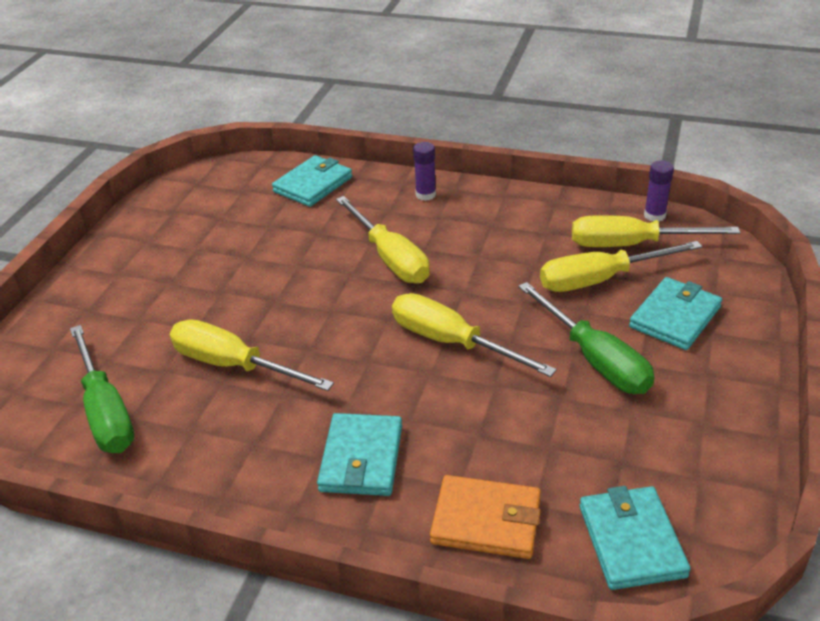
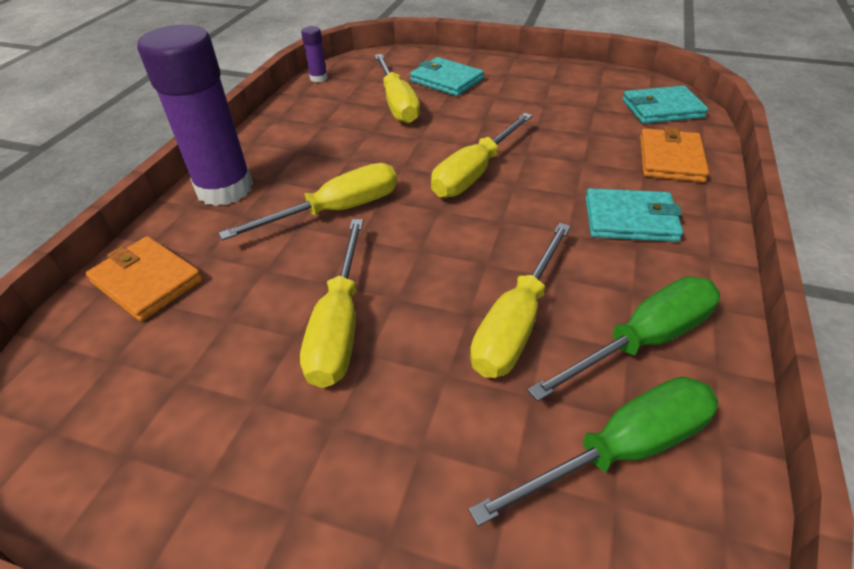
camera: 90 degrees left, 5 degrees up
turquoise wallet [272,155,352,207] -> orange wallet [86,236,203,322]
purple glue stick [413,142,436,201] -> purple glue stick [137,25,253,206], size x2.39
green screwdriver [518,282,654,394] -> green screwdriver moved to [528,277,720,401]
yellow screwdriver [572,215,740,247] -> yellow screwdriver moved to [300,219,364,388]

